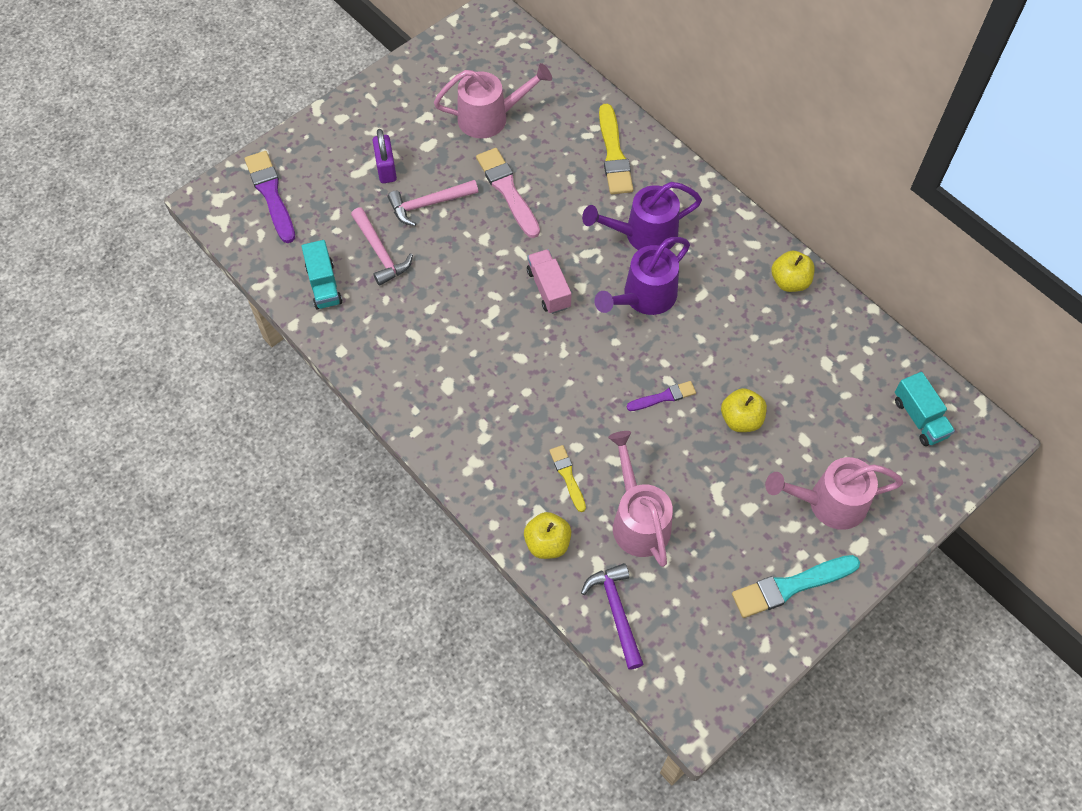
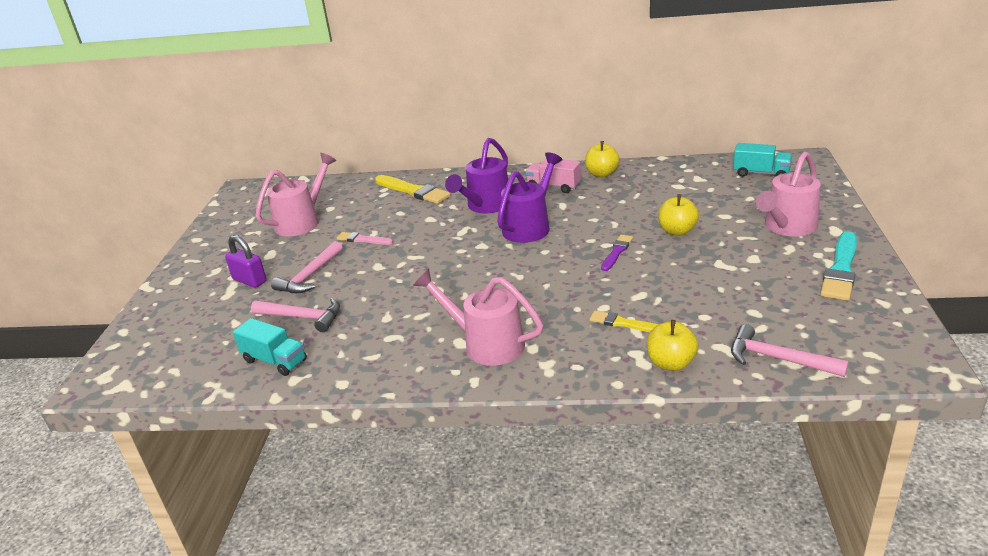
camera: 40 degrees left, 30 degrees down
purple brush [245,151,295,243] -> none
pink brush [476,148,540,238] -> pink brush [337,232,393,245], size x0.57
pink truck [527,249,572,314] -> pink truck moved to [525,159,581,193]
purple hammer [581,563,644,670] -> pink hammer [731,324,849,377]
purple watering can [594,237,690,315] -> purple watering can turned 150 degrees counterclockwise [497,152,562,243]
pink watering can [608,431,673,567] -> pink watering can moved to [413,269,543,366]

